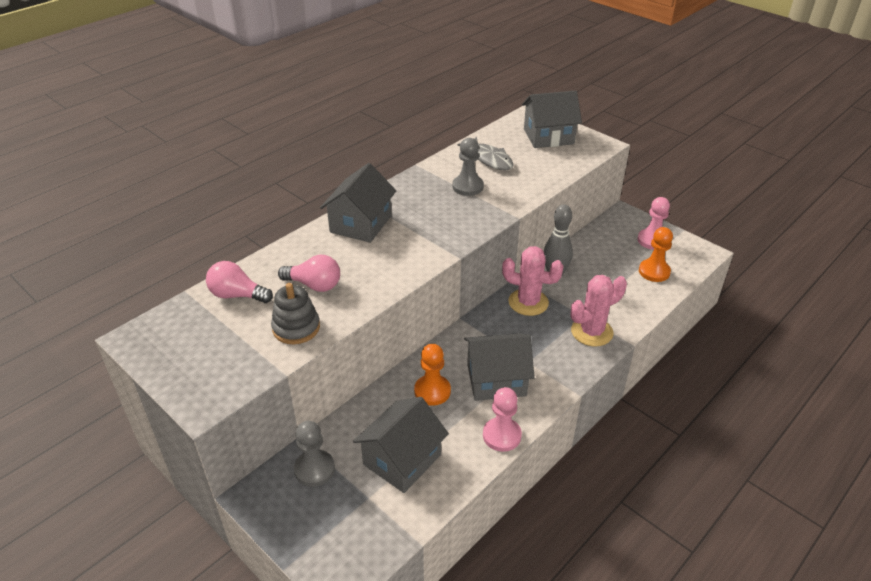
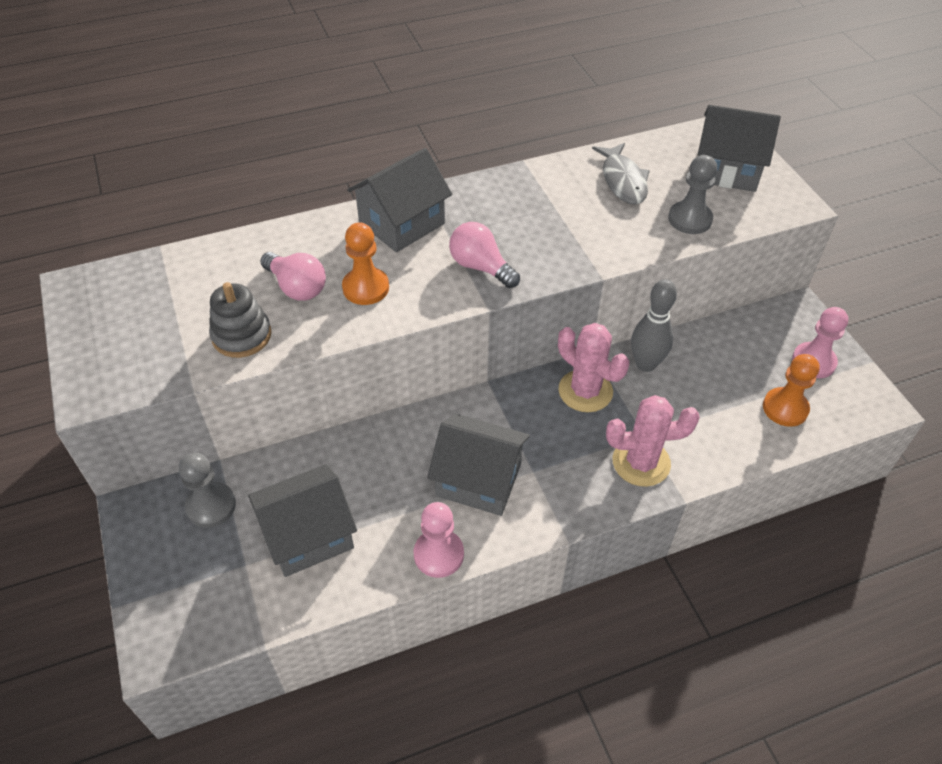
camera: 25 degrees right, 10 degrees up
pink light bulb [206,261,273,303] -> pink light bulb moved to [449,222,520,288]
orange pawn [414,344,451,406] -> orange pawn moved to [342,223,389,305]
grey pawn [453,138,484,196] -> grey pawn moved to [668,155,717,234]

